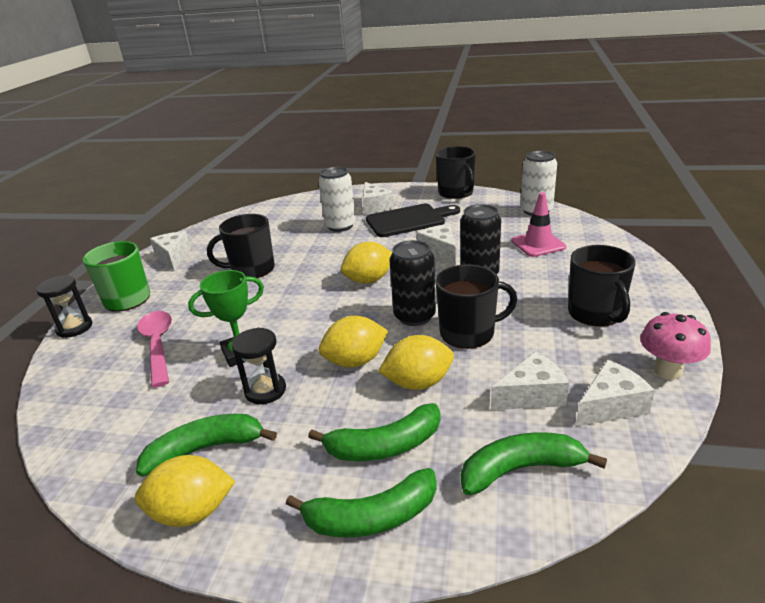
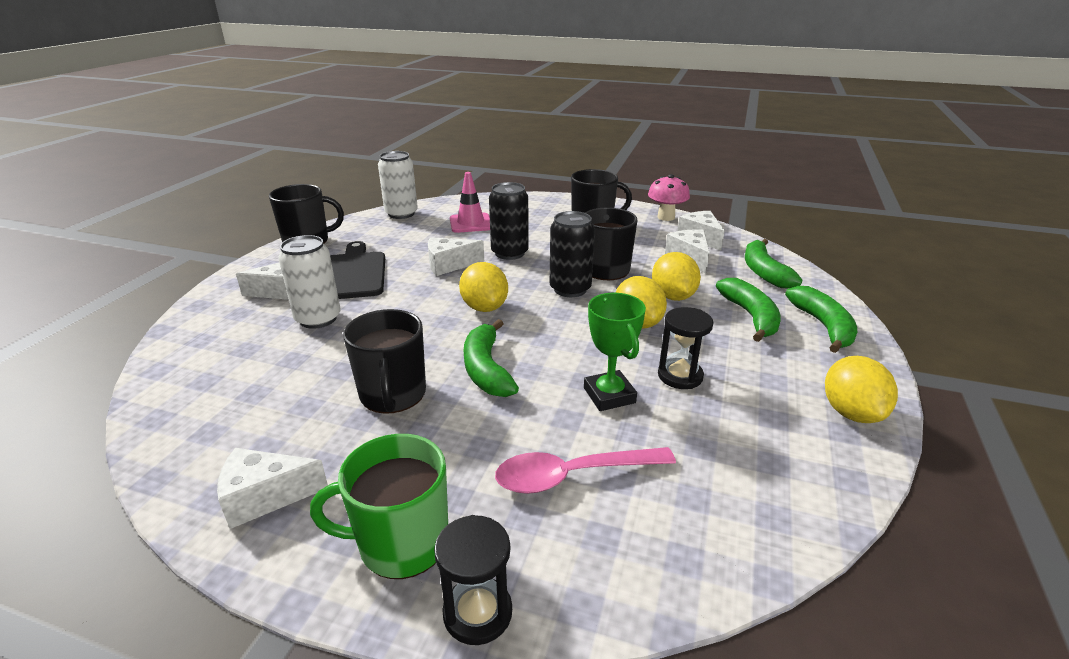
camera: 85 degrees left, 0 degrees up
green banana [136,414,277,476] -> green banana moved to [463,319,519,397]

